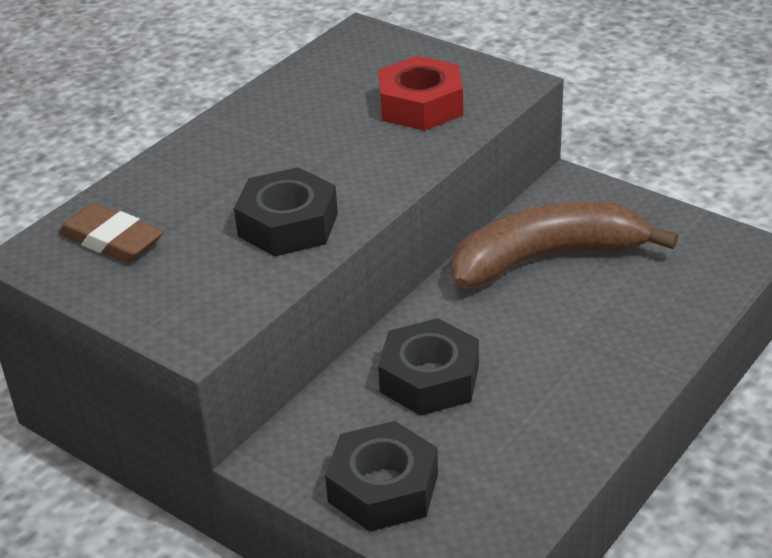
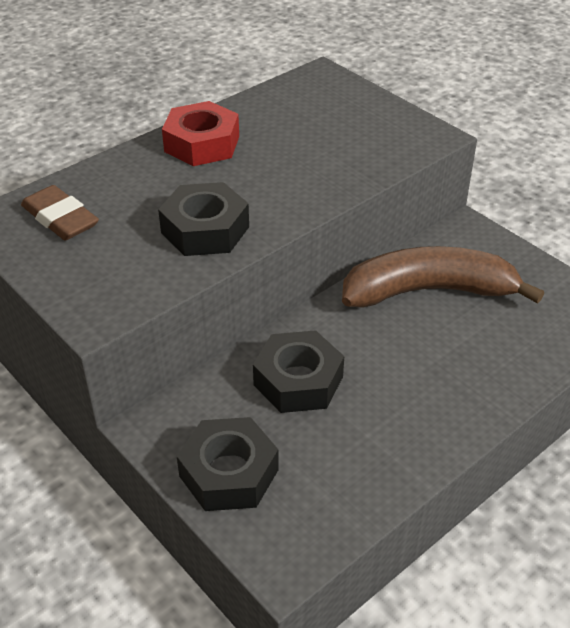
camera: 10 degrees right, 5 degrees up
red nut [379,56,463,131] -> red nut moved to [162,101,239,166]

